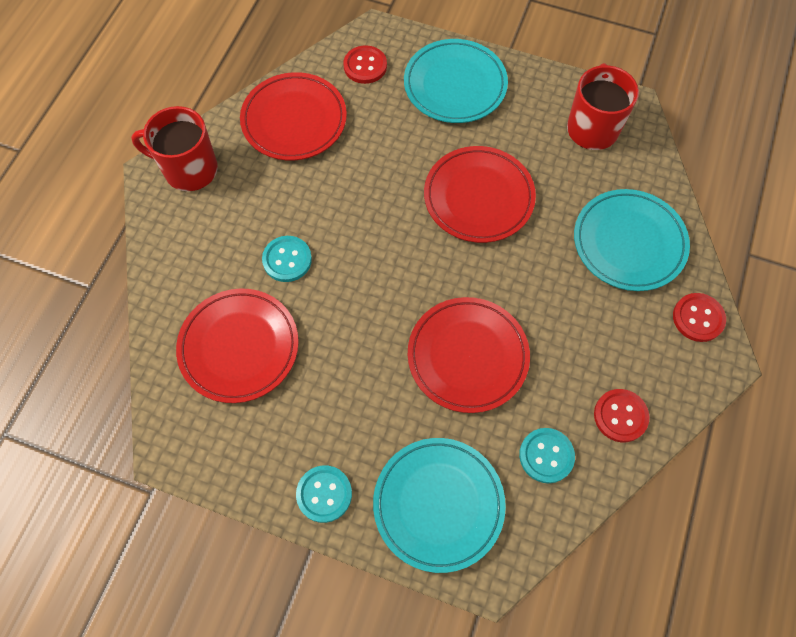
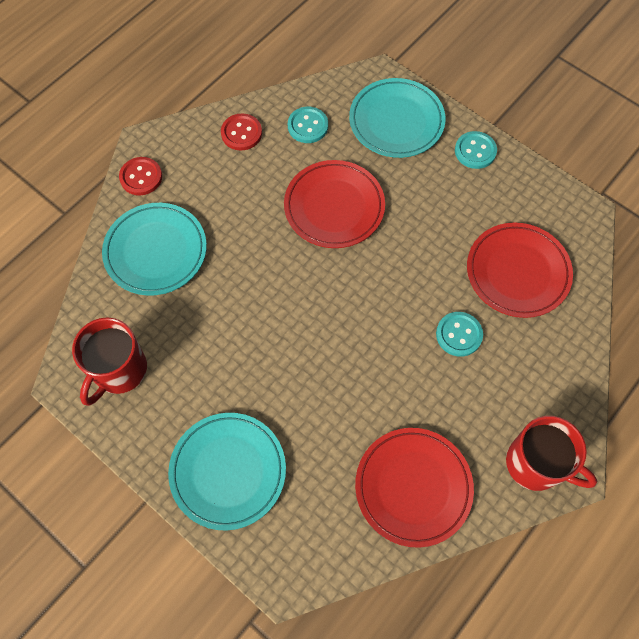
camera: 160 degrees left, 0 degrees up
red button [343,45,387,84] -> none
red plate [424,146,536,243] -> none

